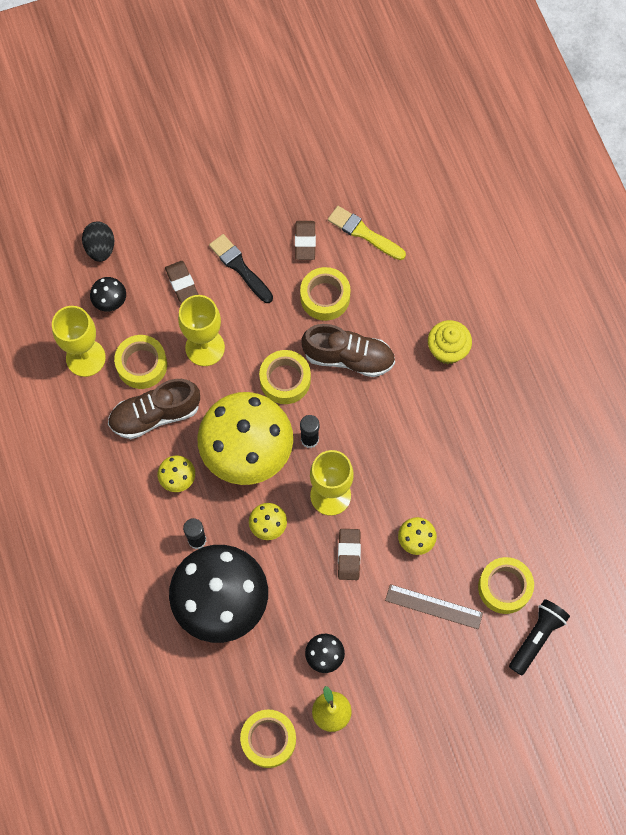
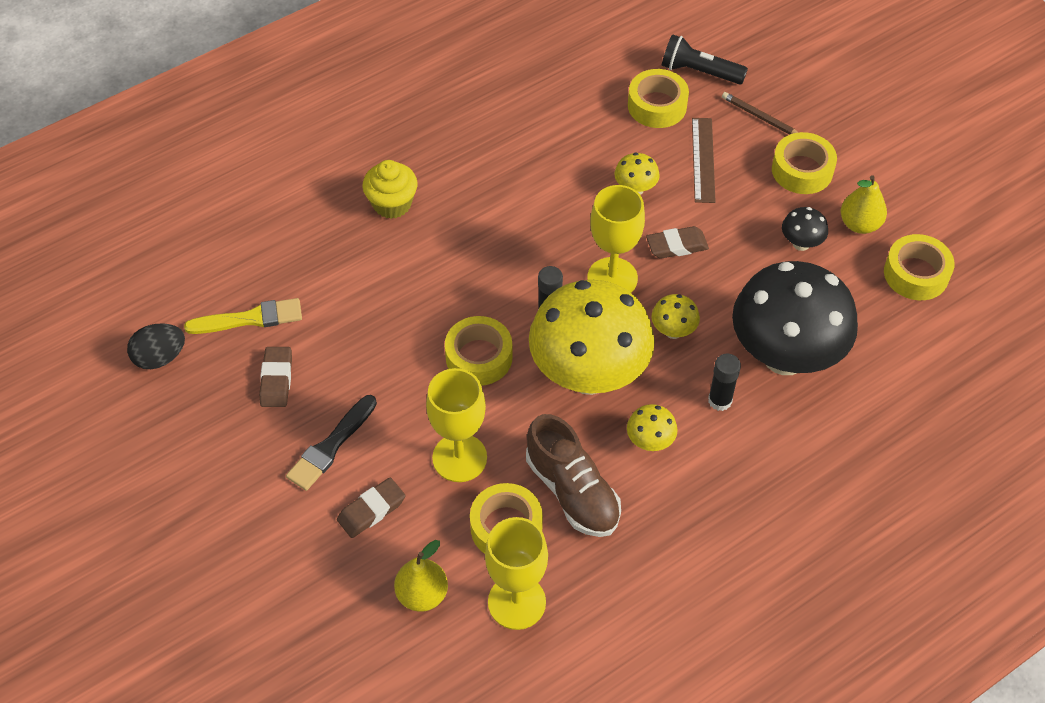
camera: 105 degrees left, 15 degrees down
black egg [82,221,114,262] -> black egg moved to [127,323,185,369]
black mushroom [90,277,126,312] -> yellow pear [394,540,448,612]
brown eraser [295,221,316,260] -> brown eraser turned 75 degrees counterclockwise [259,347,292,407]
yellow tape [300,267,351,321] -> yellow tape moved to [772,132,837,194]
brown shoe [301,324,395,377] -> none
yellow brush [328,206,406,260] -> yellow brush turned 120 degrees counterclockwise [184,298,302,334]
none -> brown pencil [722,92,799,135]

